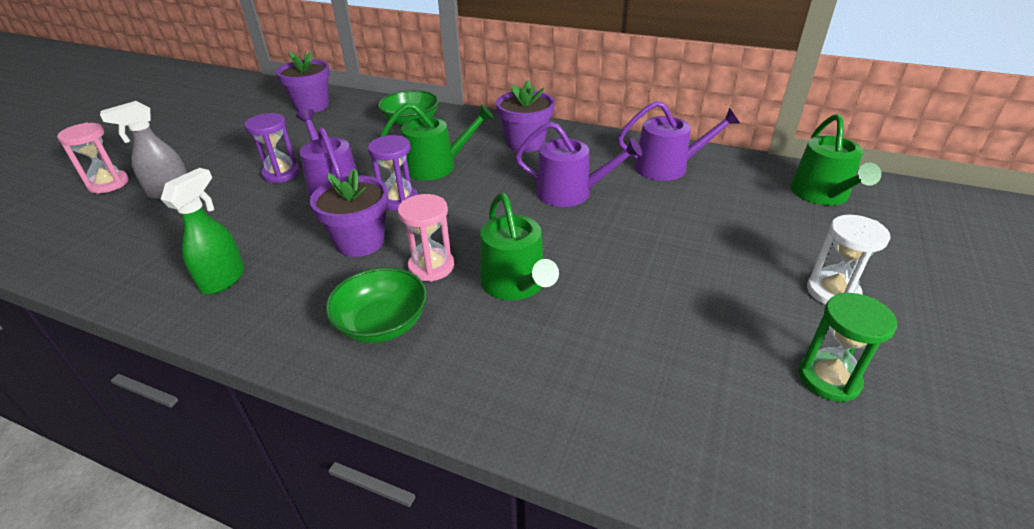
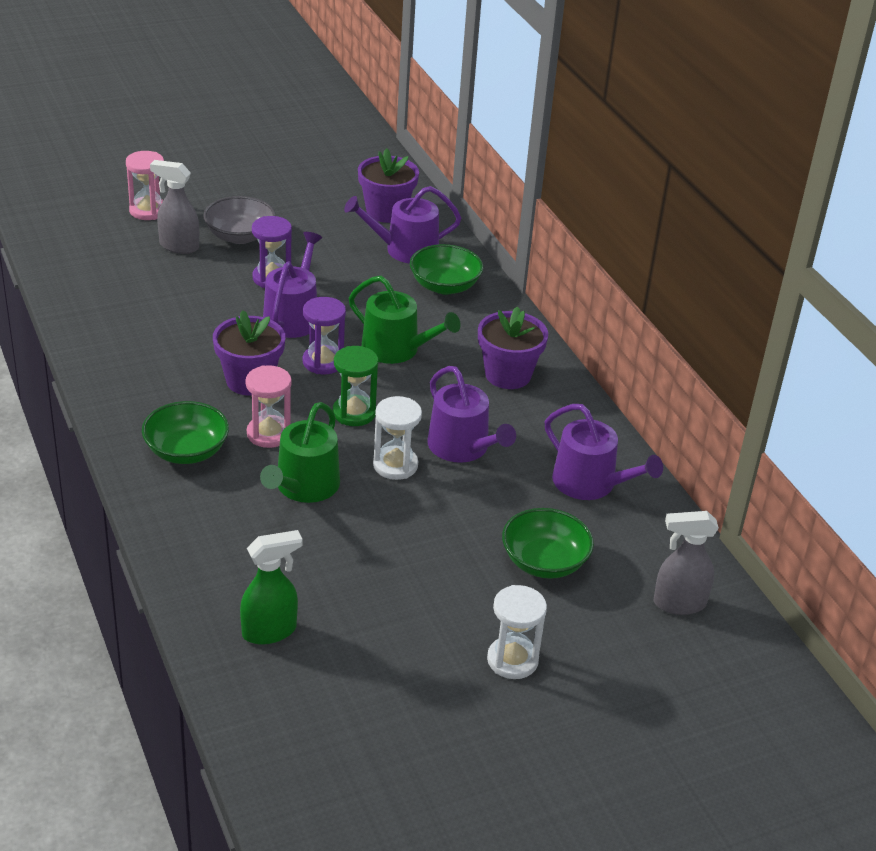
camera: 40 degrees right, 0 degrees up
green spray bottle [161,168,245,294] -> green spray bottle moved to [240,530,302,645]
green watering can [790,114,881,205] -> grey spray bottle [654,511,719,615]
green hourglass [799,293,897,402] -> green hourglass moved to [333,346,378,426]
none -> grey bowl [203,196,276,244]
none -> purple watering can [344,186,461,263]
none -> white hourglass [373,396,422,480]
none -> green bowl [502,508,594,579]

